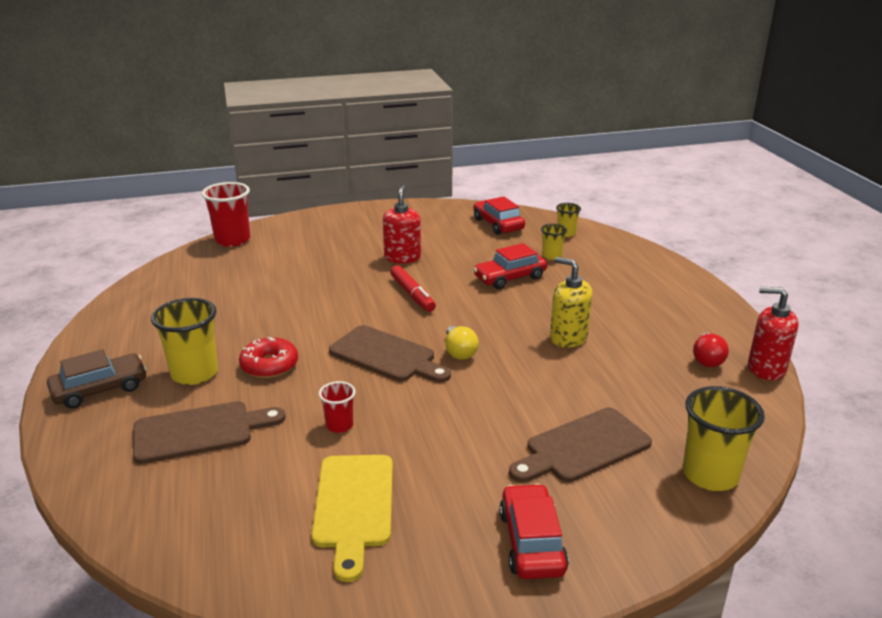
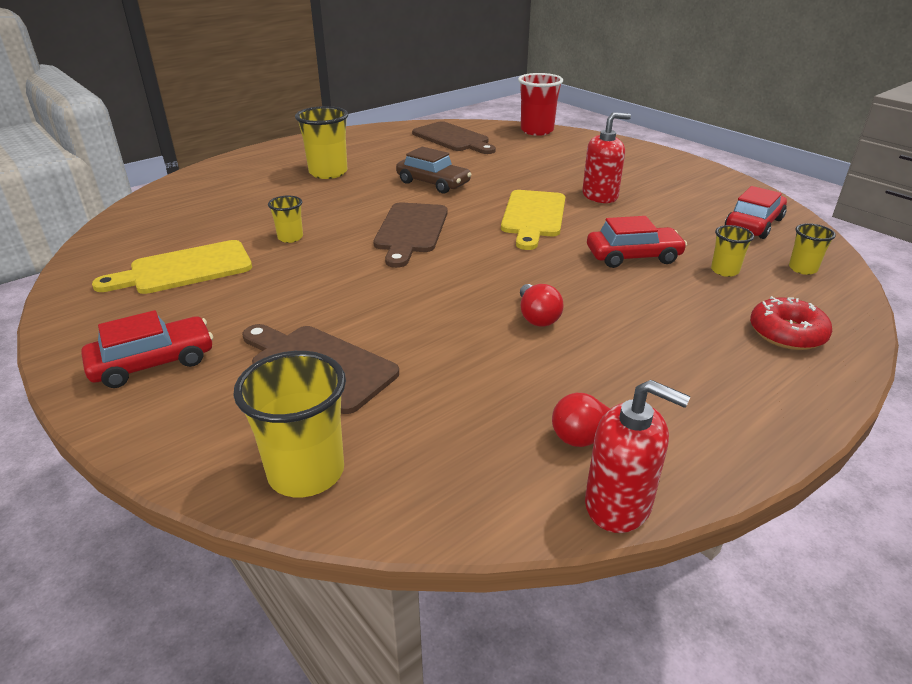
camera: 65 degrees right, 5 degrees up
brown car [47,349,147,409] -> brown car moved to [396,146,472,193]
brown cutting board [133,401,286,464] -> brown cutting board moved to [412,121,496,154]
red donut [239,337,298,378] -> red donut moved to [750,296,833,350]
red cup [319,381,356,433] -> yellow cup [268,196,303,243]
red marker [390,265,436,312] -> yellow cutting board [501,190,565,250]
yellow light bulb [445,326,479,360] -> none
red car [473,243,547,289] -> red car turned 135 degrees clockwise [587,216,687,268]
yellow soap dispenser [550,257,592,348] -> red light bulb [520,284,564,326]
red soap dispenser [748,287,798,380] -> red soap dispenser turned 120 degrees clockwise [585,380,690,533]

